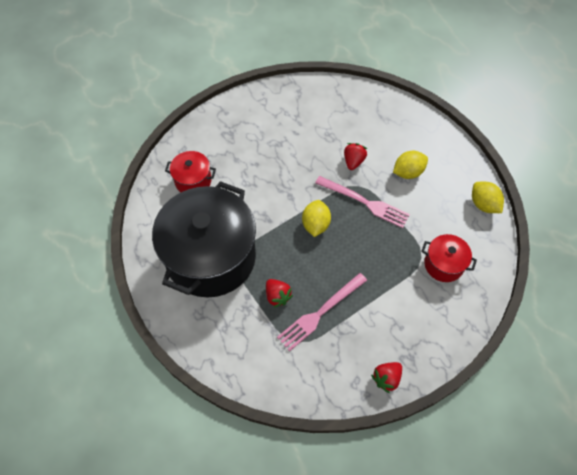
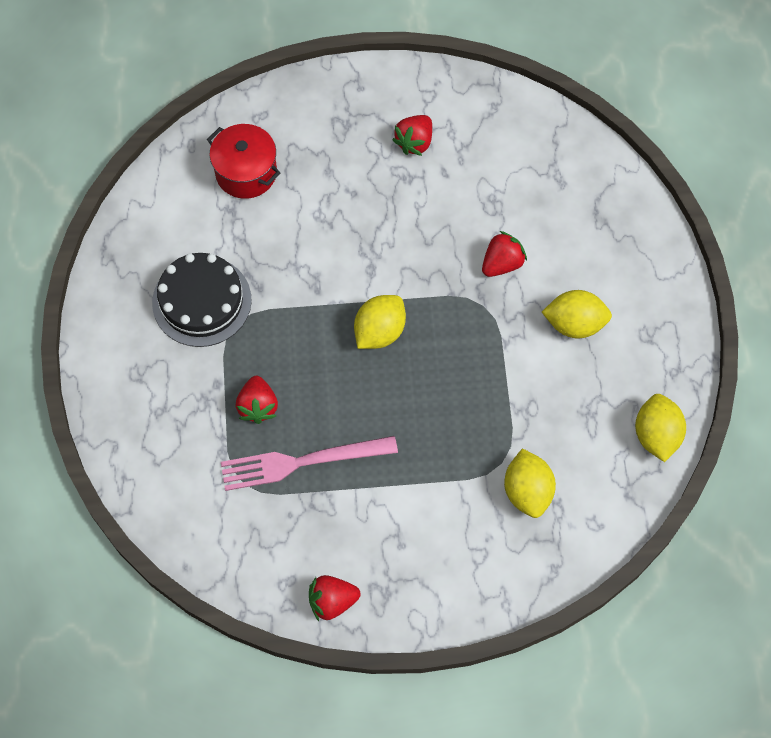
camera: 30 degrees right, 5 degrees up
black pot [152,181,256,297] -> black cake [152,253,252,347]
pink fork [315,176,410,228] -> none
red pot [421,234,477,282] -> yellow lemon [504,448,556,518]
none -> red strawberry [392,115,432,156]

